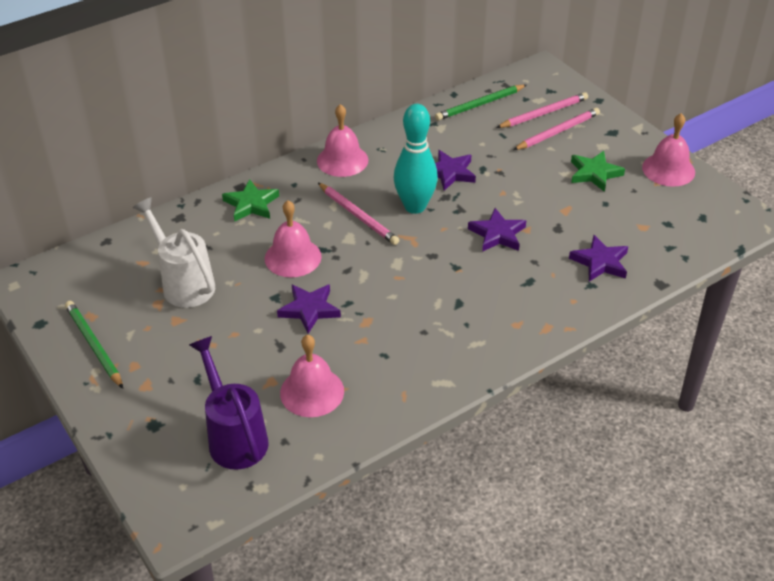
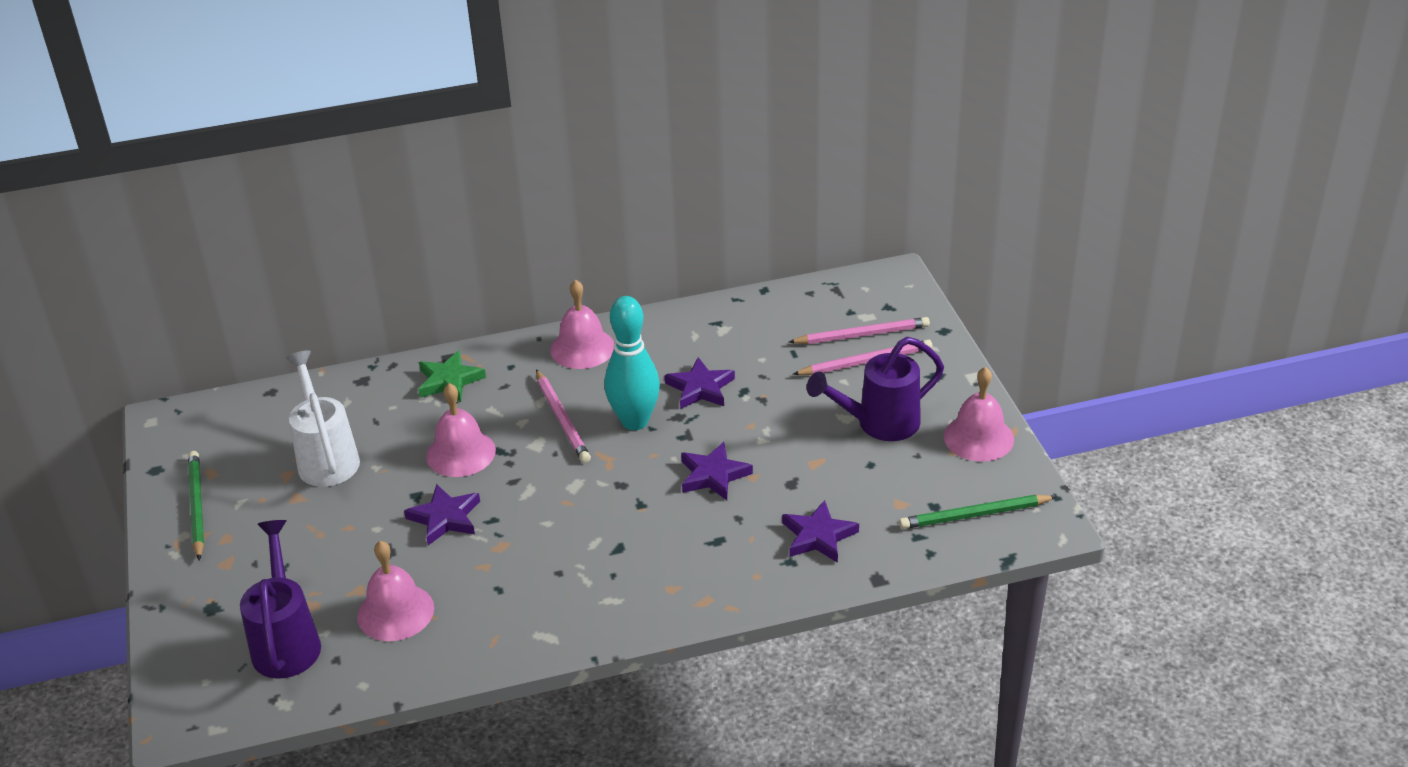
camera: 20 degrees right, 5 degrees down
green pencil [435,85,526,121] -> green pencil moved to [899,495,1057,529]
green star [571,151,625,192] -> purple watering can [807,337,944,441]

